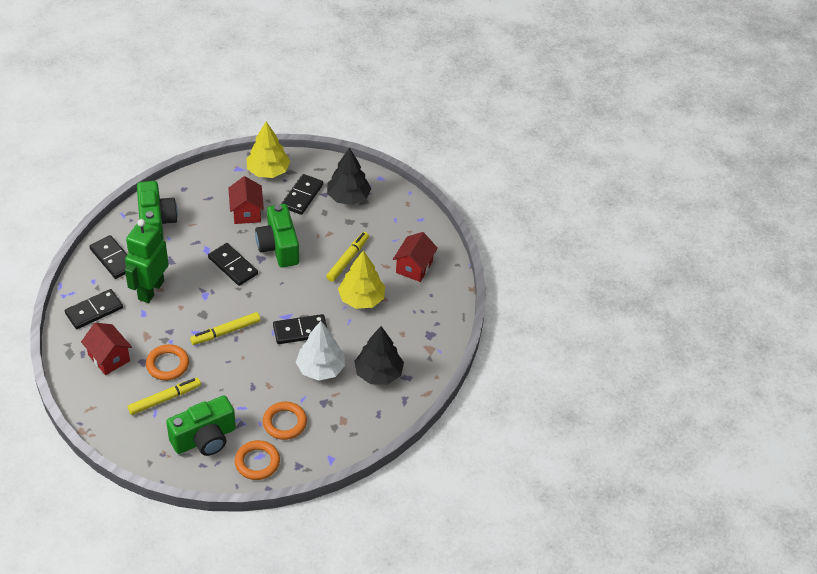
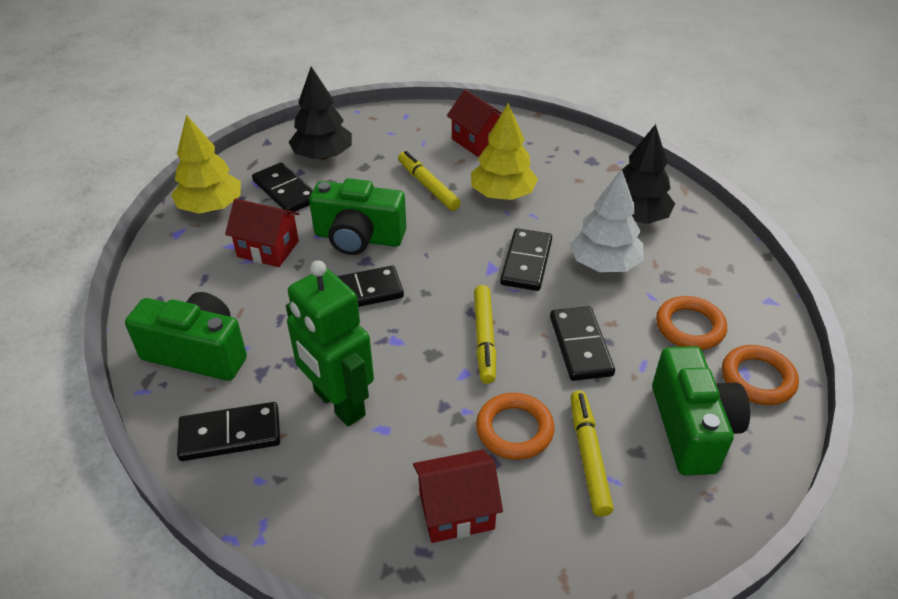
camera: 60 degrees left, 5 degrees down
black domino [65,289,123,329] -> black domino moved to [550,306,615,381]

